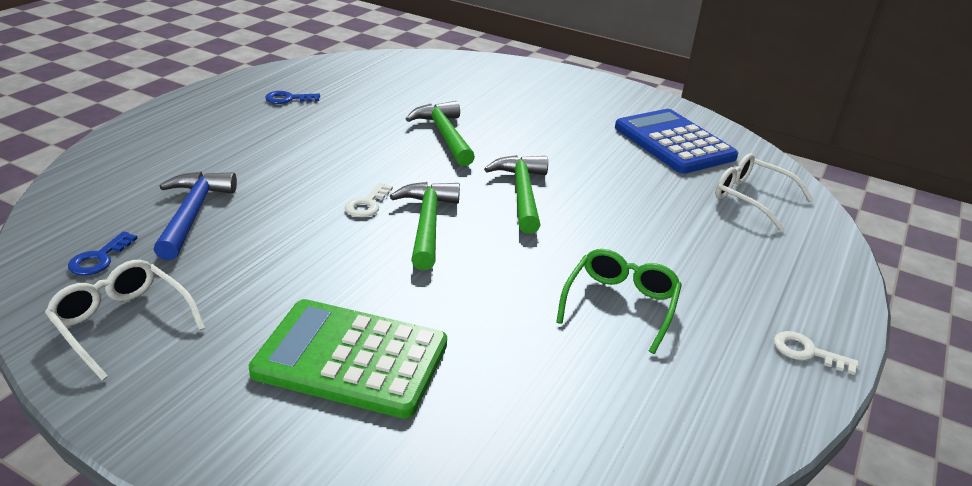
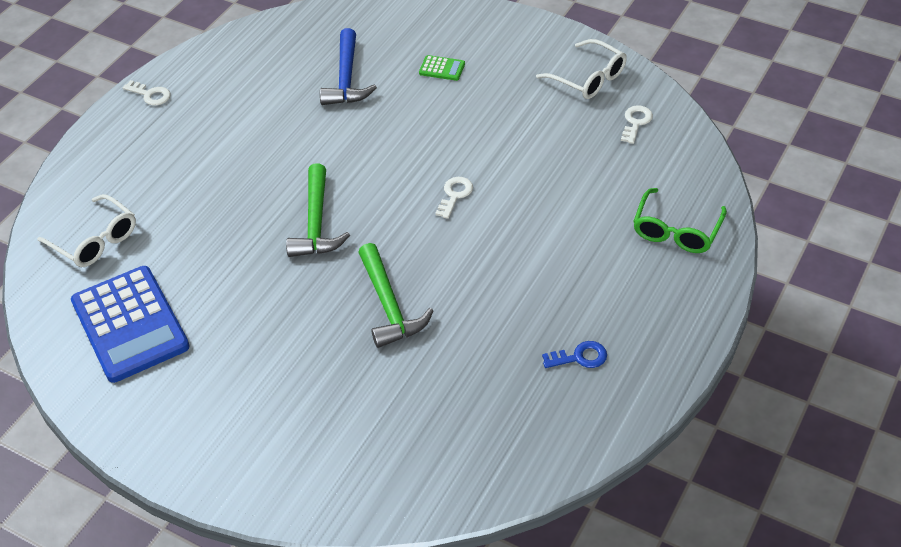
camera: 175 degrees left, 15 degrees up
blue key [68,231,138,276] -> white key [621,105,653,144]
blue hammer [154,172,237,260] -> blue hammer moved to [320,28,377,105]
green calculator [249,299,447,419] -> green calculator [419,55,465,81], size x0.40
green hammer [390,182,460,270] -> none
green glasses [556,249,682,354] -> green glasses moved to [633,188,727,253]

